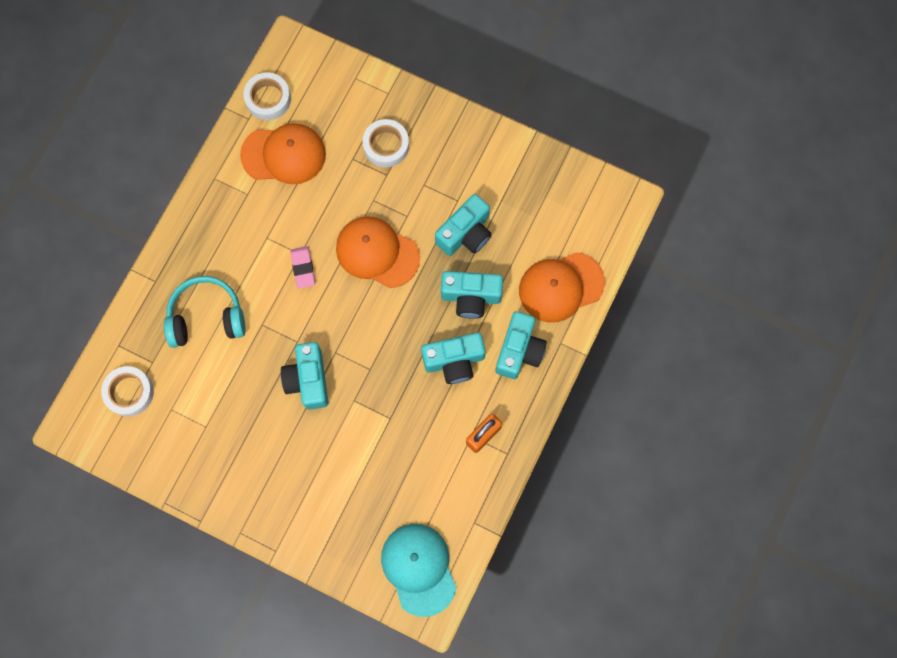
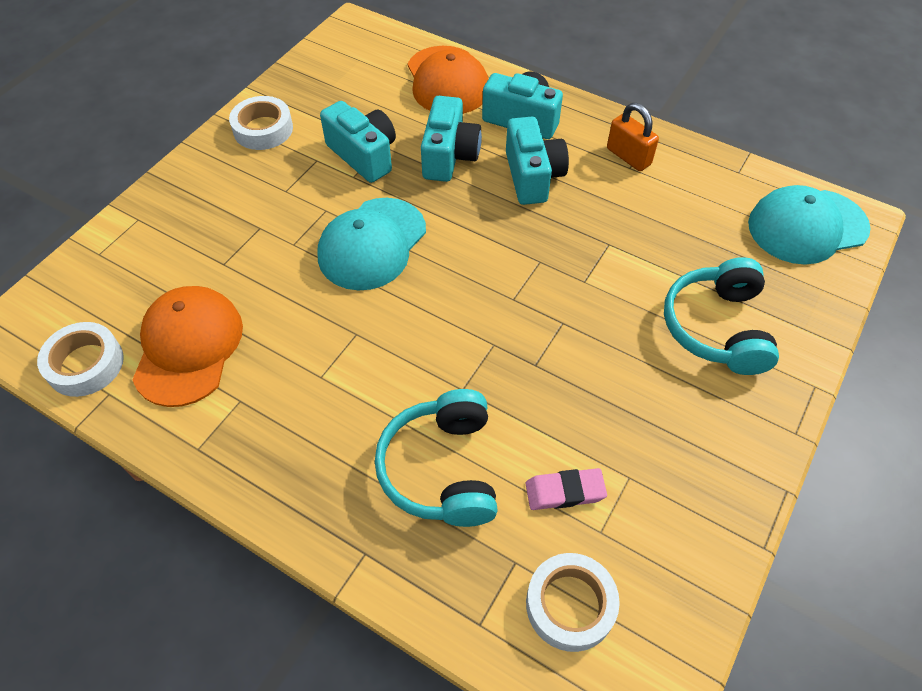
camera: 85 degrees left, 20 degrees down
turquoise camera [281,342,328,410] -> none
pink eraser [291,246,315,289] -> pink eraser moved to [525,468,607,510]
orange cap [336,216,420,288] -> turquoise cap [318,198,426,291]
white tape [362,119,409,167] -> white tape moved to [229,96,293,150]
none -> turquoise headphones [664,257,779,375]

